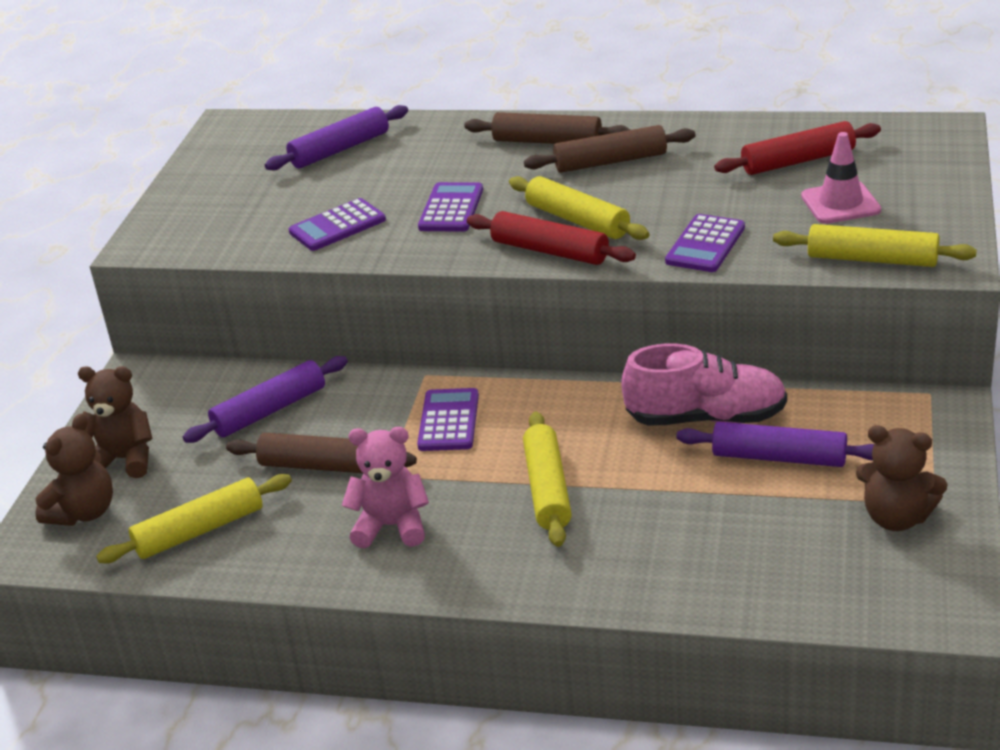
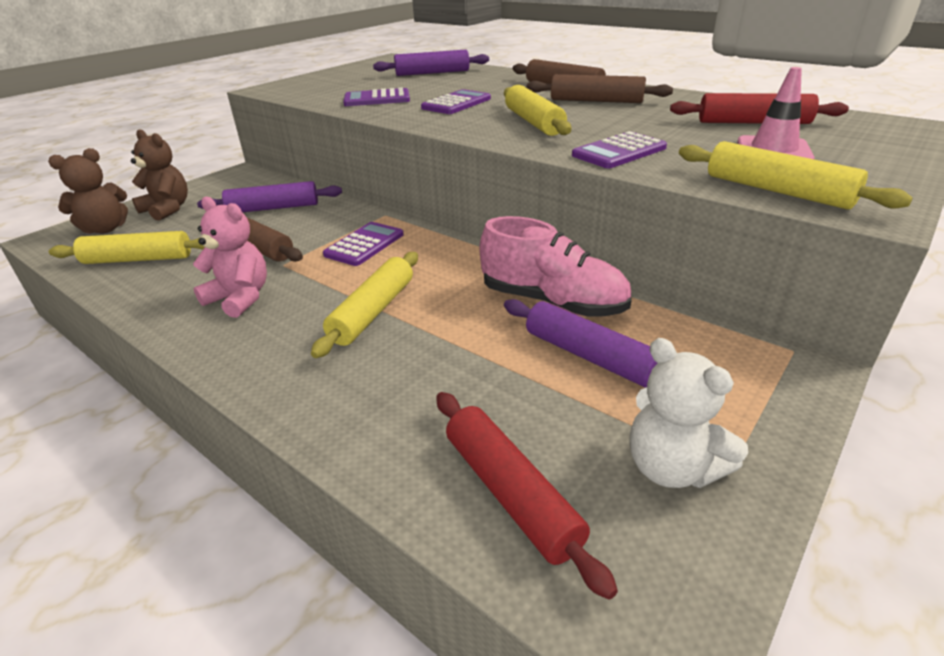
camera: 25 degrees right, 0 degrees up
red rolling pin [467,211,636,265] -> red rolling pin moved to [436,392,618,600]
brown teddy bear [856,425,947,531] -> white teddy bear [629,338,748,488]

